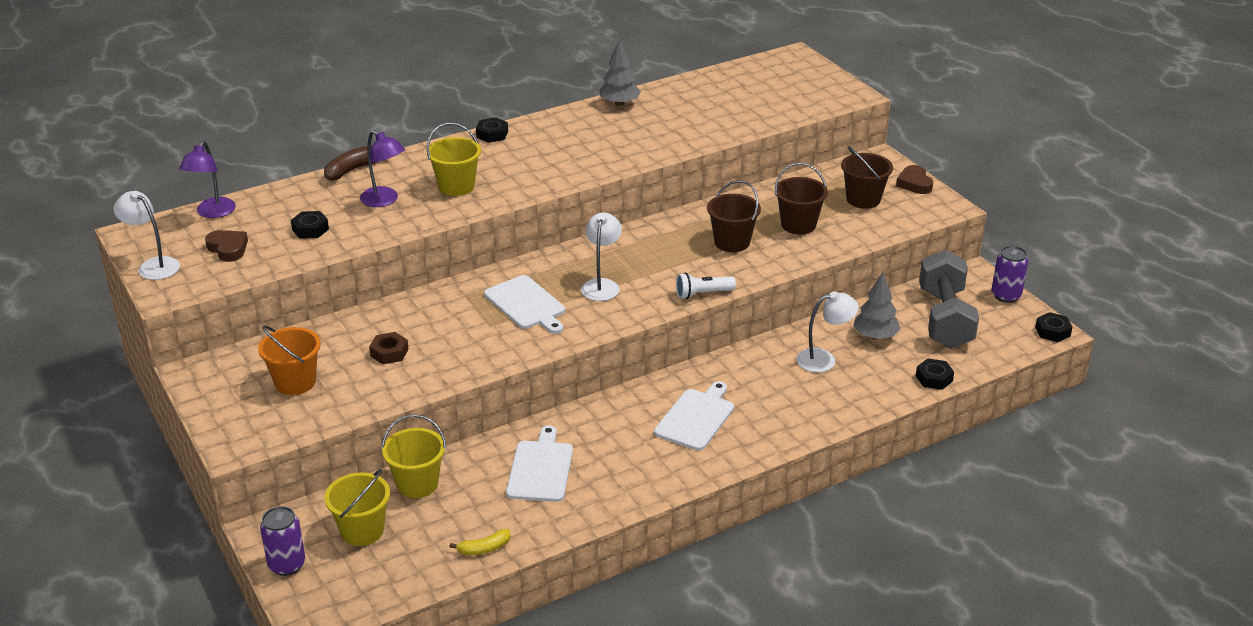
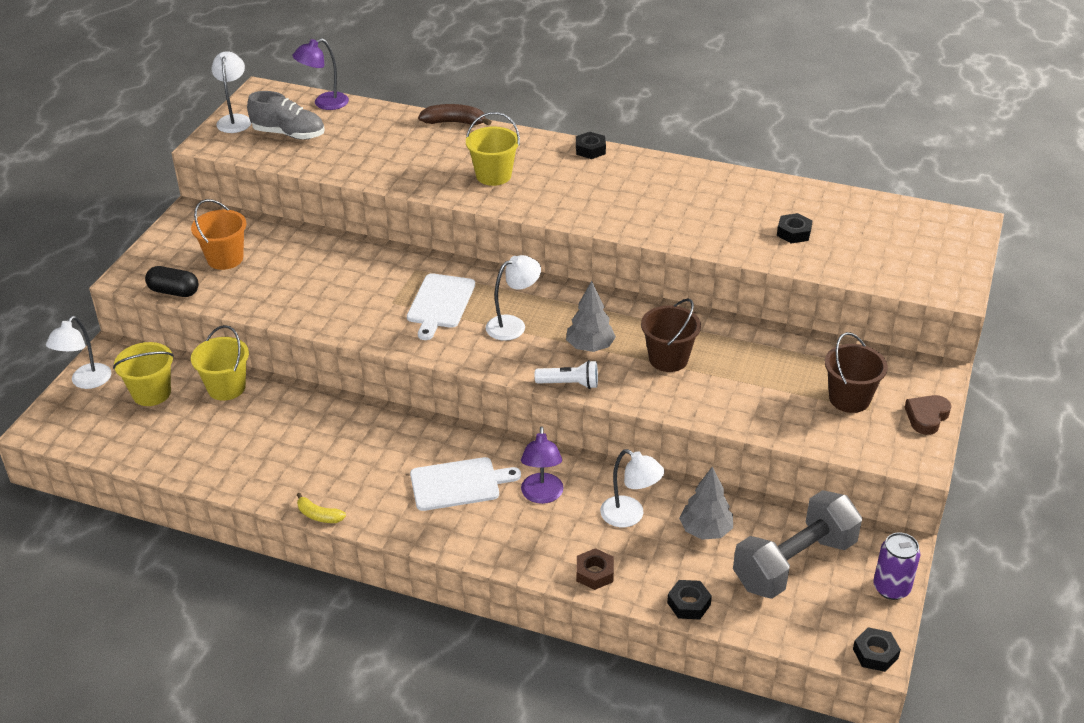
camera: 50 degrees right, 5 degrees up
brown heart [205,230,248,262] -> grey shoe [247,91,325,140]
purple can [260,506,305,576] -> white lamp [46,316,111,389]
black nut [291,211,329,239] -> black nut moved to [777,213,812,243]
purple lamp [360,130,405,207] -> purple lamp moved to [521,426,563,504]
brown nut [369,332,409,364] -> brown nut moved to [576,548,614,590]
yellow banana [450,529,510,555] -> yellow banana moved to [297,493,346,523]
white cutting board [506,425,573,502] -> none
grey tree [599,39,641,106] -> grey tree moved to [566,281,616,352]
white flashlight [676,273,736,299] -> white flashlight turned 150 degrees clockwise [535,360,598,389]
brown bucket [775,163,828,234] -> none
none -> black capsule [145,266,199,297]

